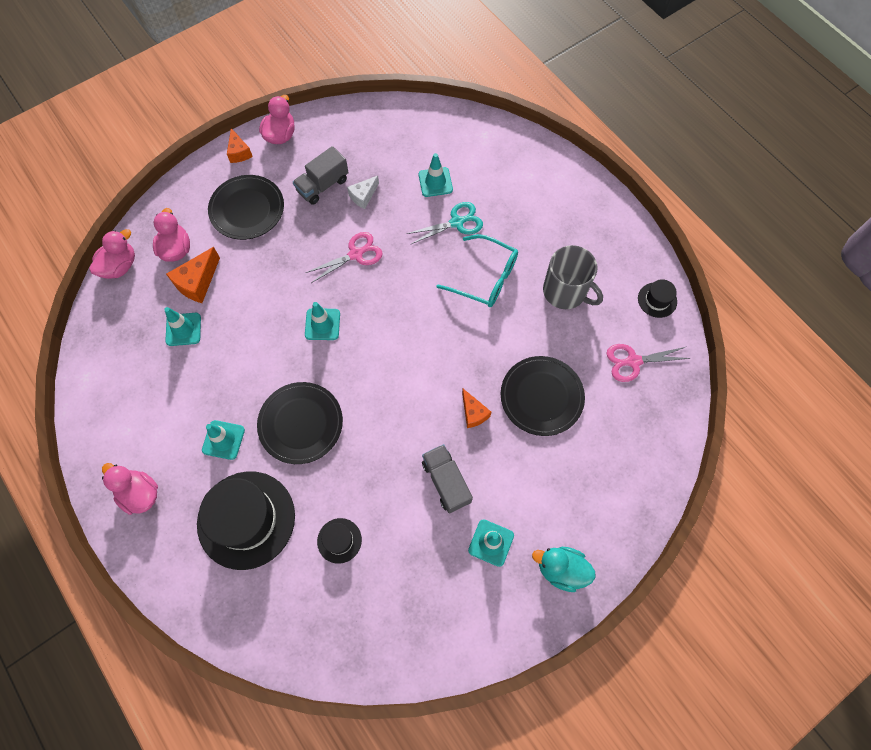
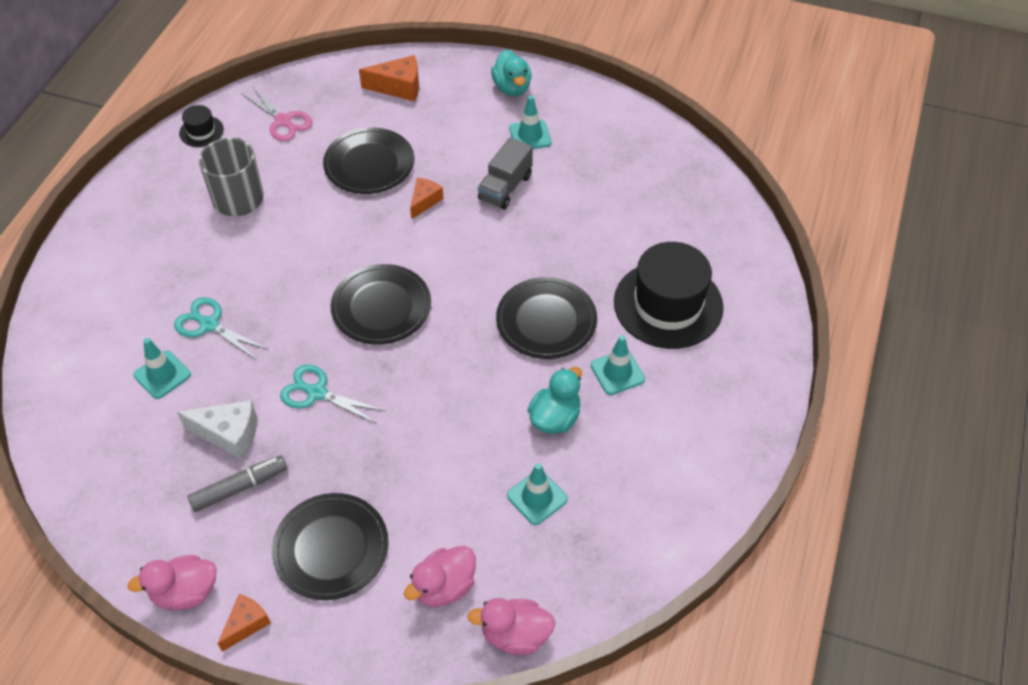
camera: 125 degrees left, 15 degrees down
pink duck [102,463,158,515] -> none
orange cheese [166,247,220,303] -> orange cheese moved to [359,55,419,101]
grey truck [293,146,349,205] -> grey marker [187,455,287,512]
pink scissors [305,232,383,283] -> turquoise scissors [280,365,385,424]
turquoise traffic cone [305,302,340,340] -> none
black hat [317,518,362,564] -> none
white cheese [347,175,379,209] -> white cheese [177,400,257,460], size x1.52
turquoise glasses [436,234,518,307] -> none
none -> black plate [331,264,431,345]
none -> turquoise duck [527,367,582,434]

